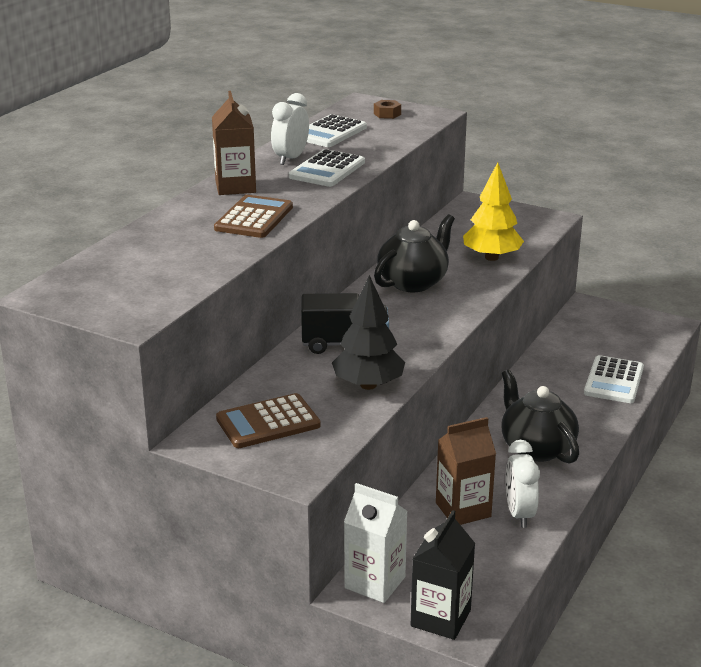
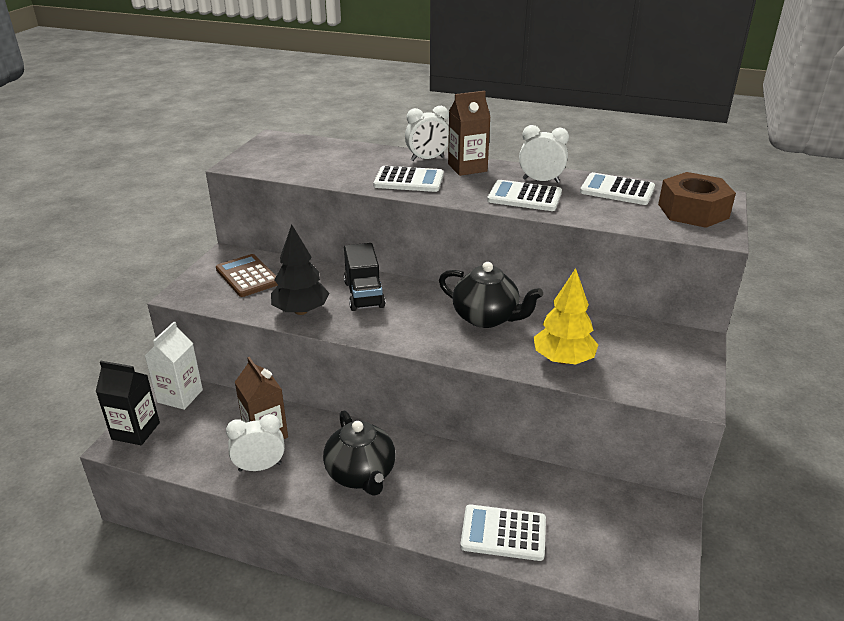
camera: 80 degrees right, 5 degrees up
brown calculator [214,195,293,238] -> white calculator [373,166,444,192]
brown nut [374,100,401,119] -> brown nut [658,172,736,228], size x2.38
black teapot [501,370,579,464] -> black teapot turned 105 degrees clockwise [323,410,396,496]
none -> white clock [405,106,449,161]

